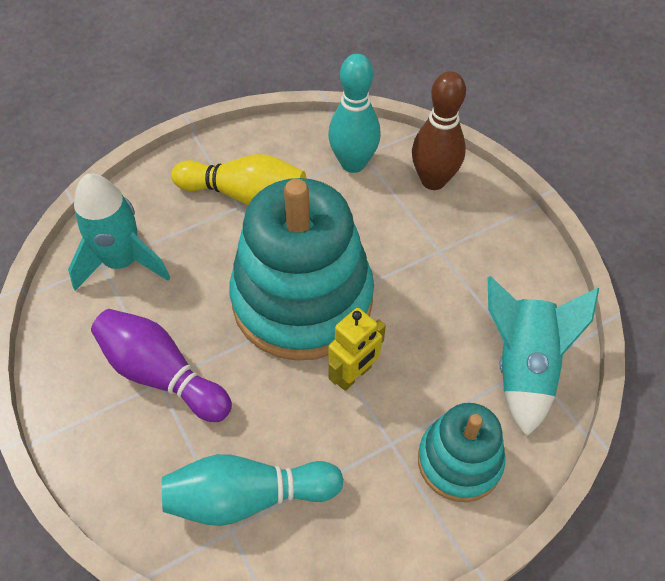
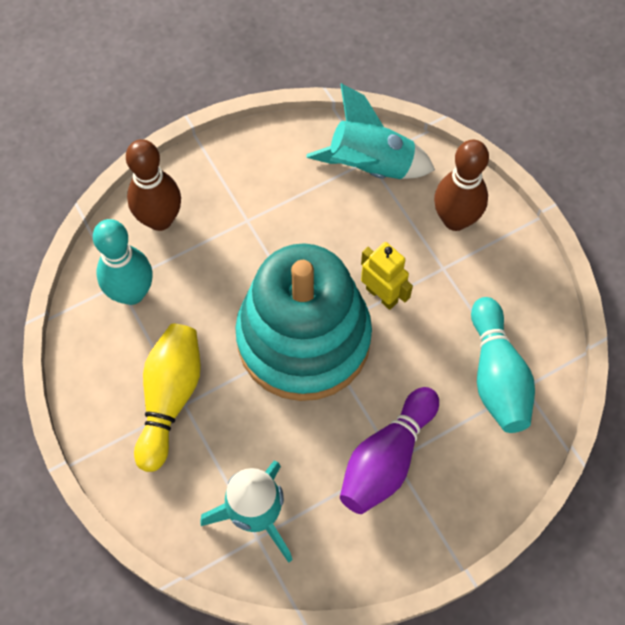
camera: 90 degrees left, 10 degrees up
turquoise stacking toy [418,403,505,502] -> brown bowling pin [434,139,489,231]

